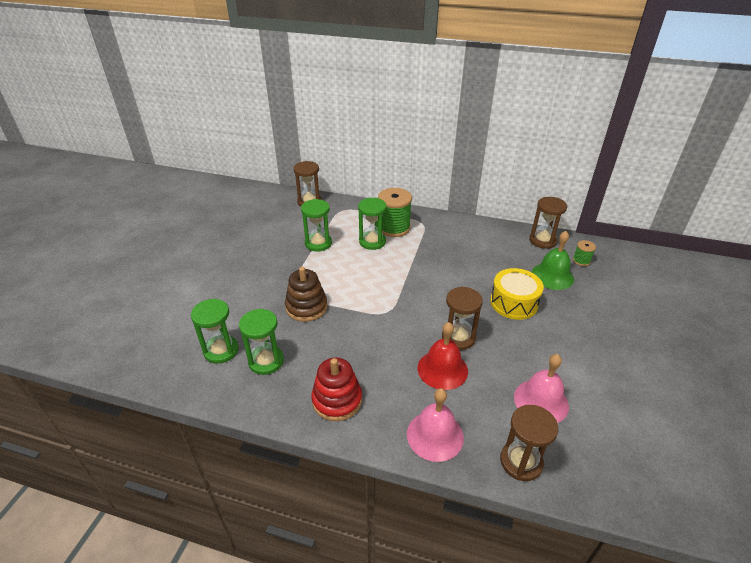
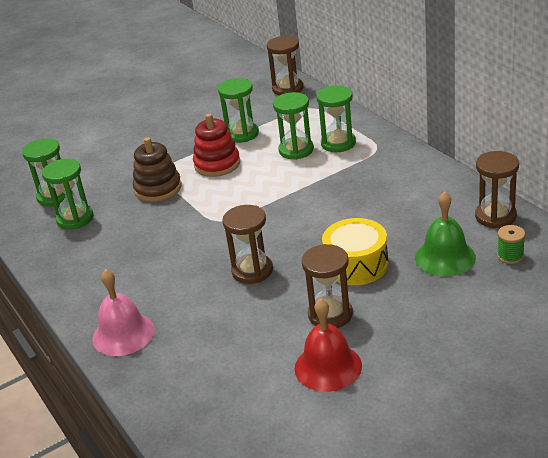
camera: 45 degrees right, 5 degrees down
red stacking toy [311,357,362,421] -> red stacking toy moved to [193,114,240,177]
green spool [378,188,412,237] -> green hourglass [316,85,356,152]
red bell [418,322,468,390] -> red bell moved to [294,298,362,392]
brown hourglass [500,405,558,481] -> brown hourglass moved to [302,244,353,328]
pink bell [514,354,569,423] -> none

